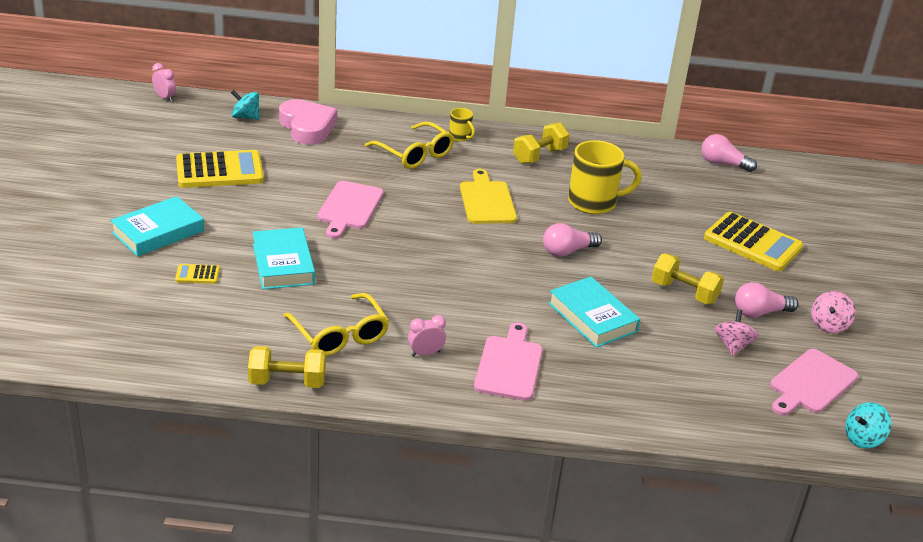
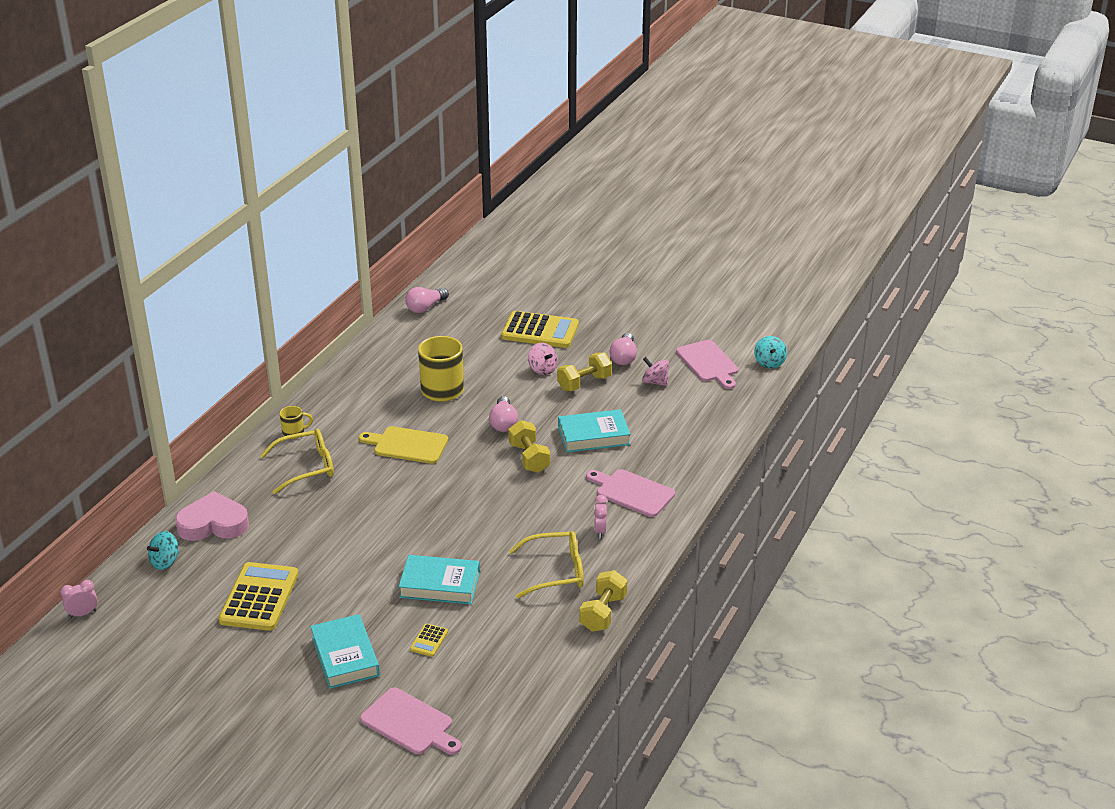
camera: 65 degrees left, 0 degrees up
pink cutting board [317,181,384,239] -> pink cutting board moved to [360,688,462,755]
yellow dumbbell [513,123,569,164] -> yellow dumbbell moved to [508,420,550,473]
yellow calculator [704,212,803,271] -> yellow calculator turned 45 degrees clockwise [501,311,579,348]
pink spinning top [811,291,856,333] -> pink spinning top moved to [528,343,558,375]

